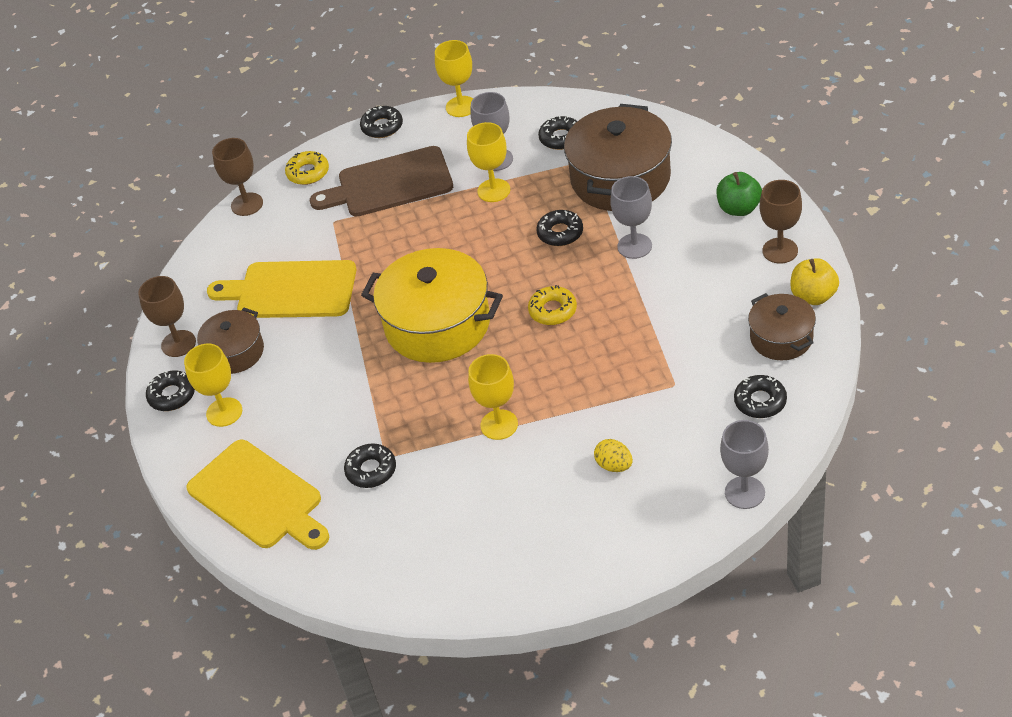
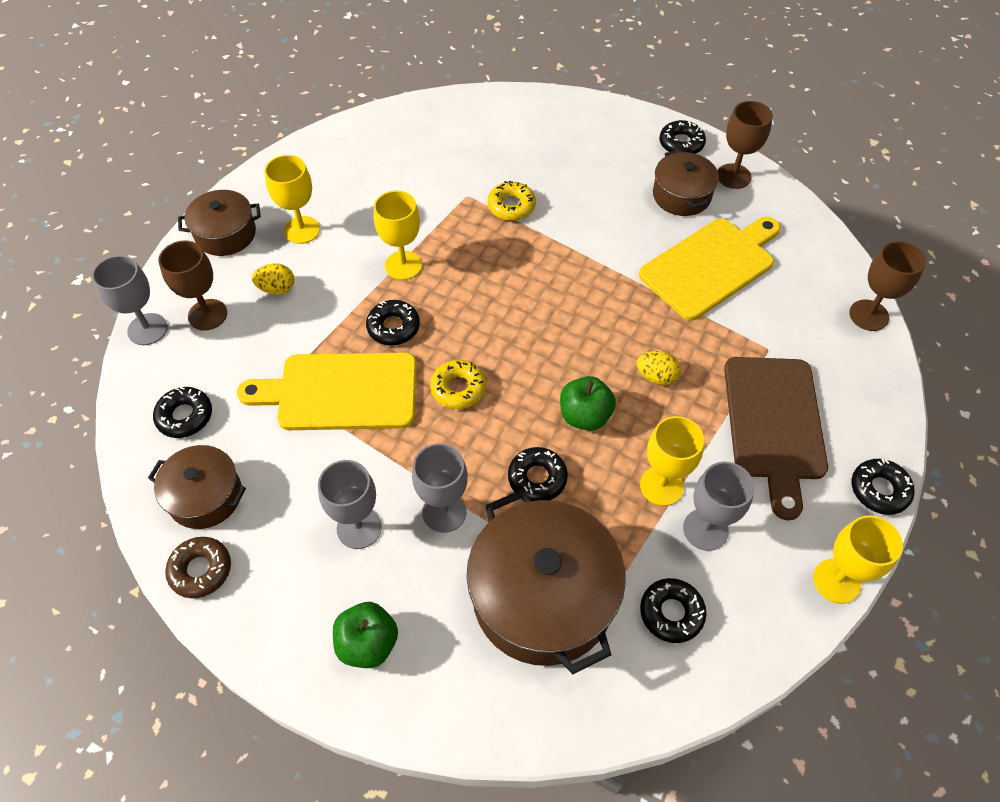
camera: 130 degrees right, 10 degrees up
yellow goblet [184,344,242,427] -> yellow goblet moved to [264,155,320,244]
yellow cutting board [186,440,329,550] -> yellow cutting board moved to [237,353,417,430]
yellow donut [285,151,329,185] -> yellow donut moved to [487,181,536,221]
brown cutting board [310,146,453,217] -> brown cutting board turned 150 degrees clockwise [724,357,828,520]
black donut [344,443,396,488] -> black donut moved to [366,300,420,346]
yellow pot [361,248,503,363] -> none
brown goblet [760,180,802,264] -> brown goblet moved to [158,240,227,331]
yellow apple [790,258,839,305] -> brown donut [165,537,231,598]
none -> brown pot [178,190,261,256]
none -> grey goblet [318,460,382,549]
none -> green apple [560,376,616,431]
none -> yellow egg [636,351,680,385]

